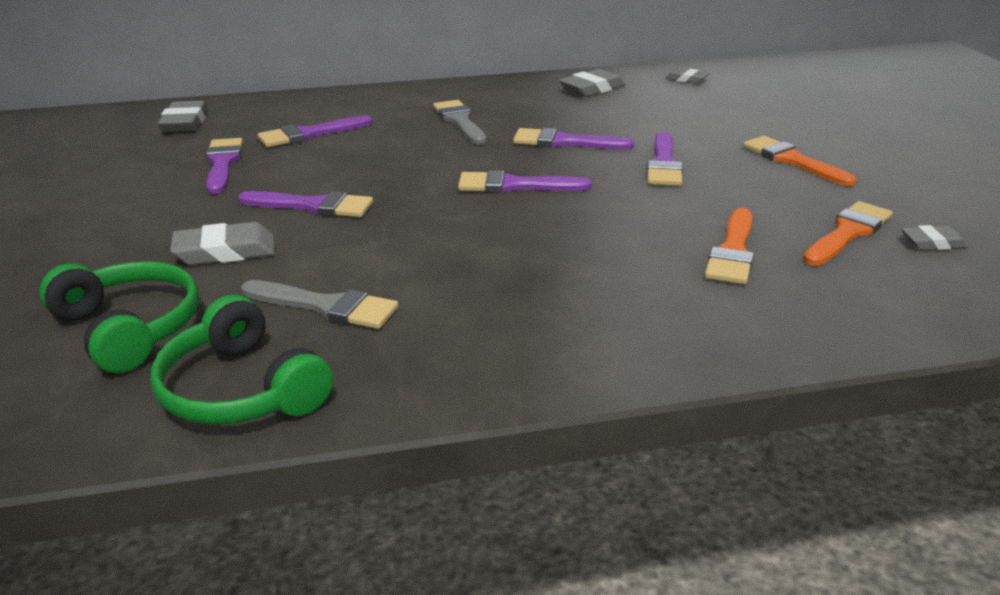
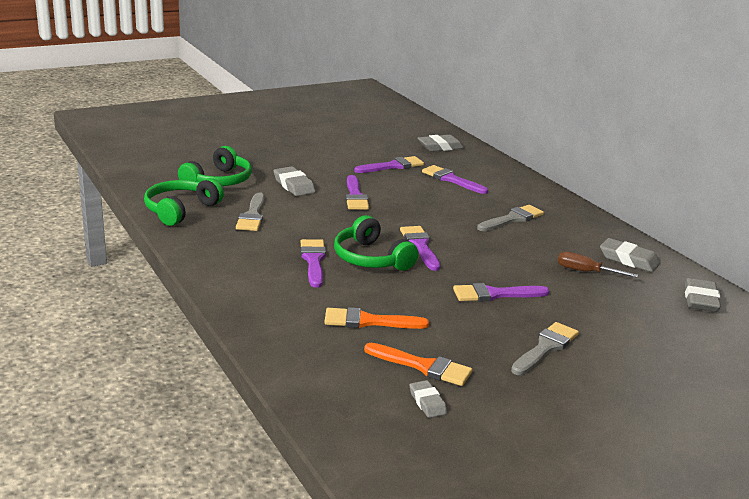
camera: 70 degrees right, 5 degrees down
purple brush [513,128,634,150] -> purple brush moved to [301,239,326,288]
grey eraser [666,68,709,84] -> grey eraser [685,278,721,312], size x1.61
orange brush [743,136,856,186] -> grey brush [511,322,579,375]
none -> green headphones [334,215,418,271]
none -> brown screwdriver [558,252,638,278]

